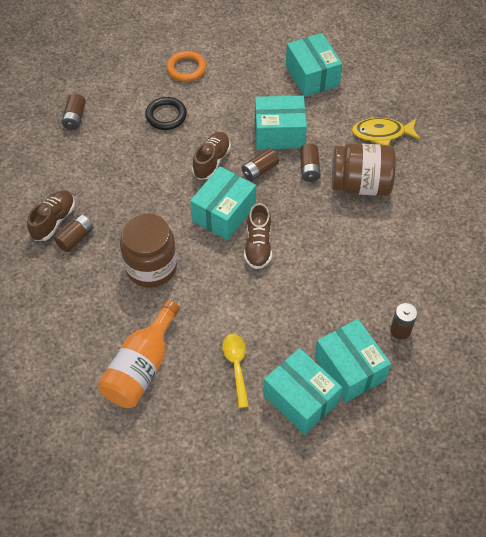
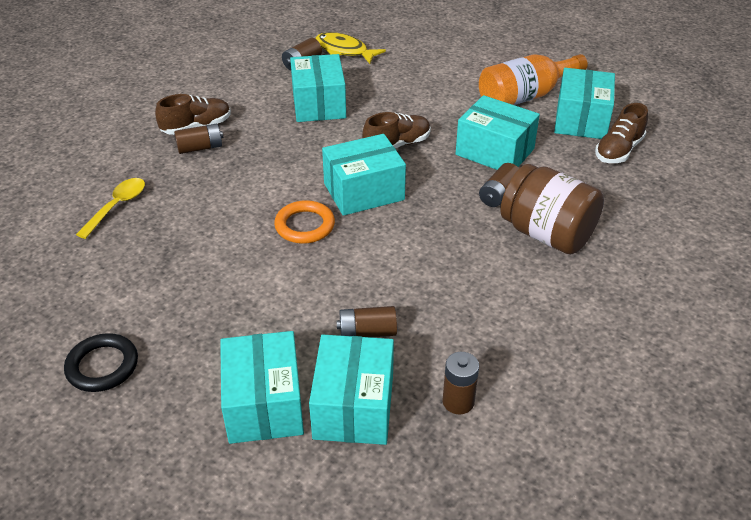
camera: 35 degrees right, 15 degrees down
orange bottle [98,300,180,408] -> orange bottle moved to [479,54,588,105]
brown jar [120,213,177,288] -> none
black ring [145,97,187,130] -> black ring moved to [64,333,138,392]
orange ring [167,51,206,82] -> orange ring moved to [274,200,335,244]
yellow spoon [222,334,249,408] -> yellow spoon moved to [76,178,145,239]
brown battery [241,148,279,181] -> brown battery moved to [336,306,397,337]
brown shoe [244,203,272,269] -> brown shoe moved to [595,103,648,163]
yellow fish [352,118,420,145] -> yellow fish moved to [315,32,386,64]
none -> turquoise box [290,54,346,122]

